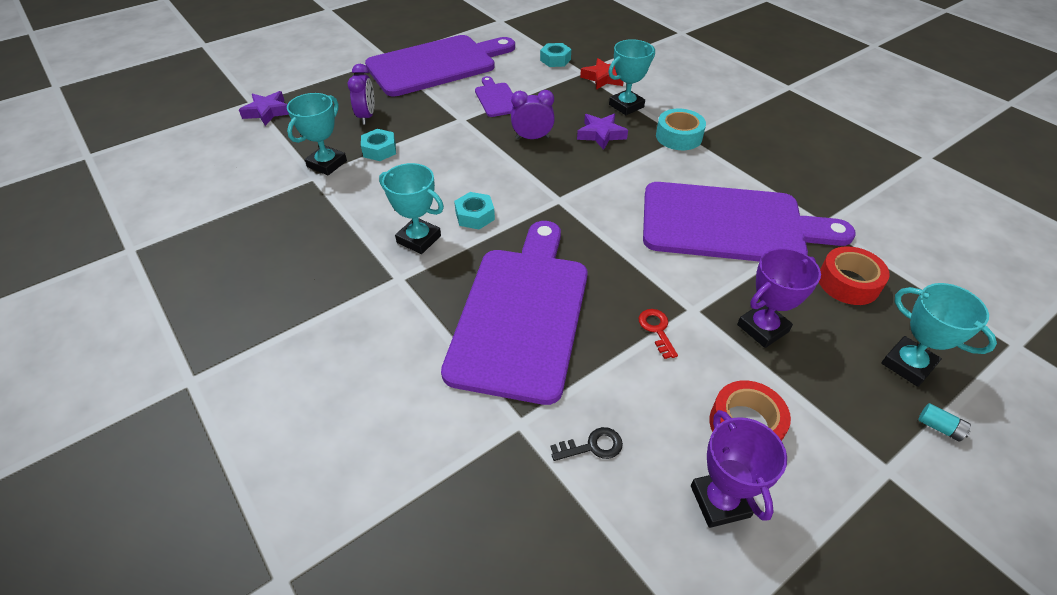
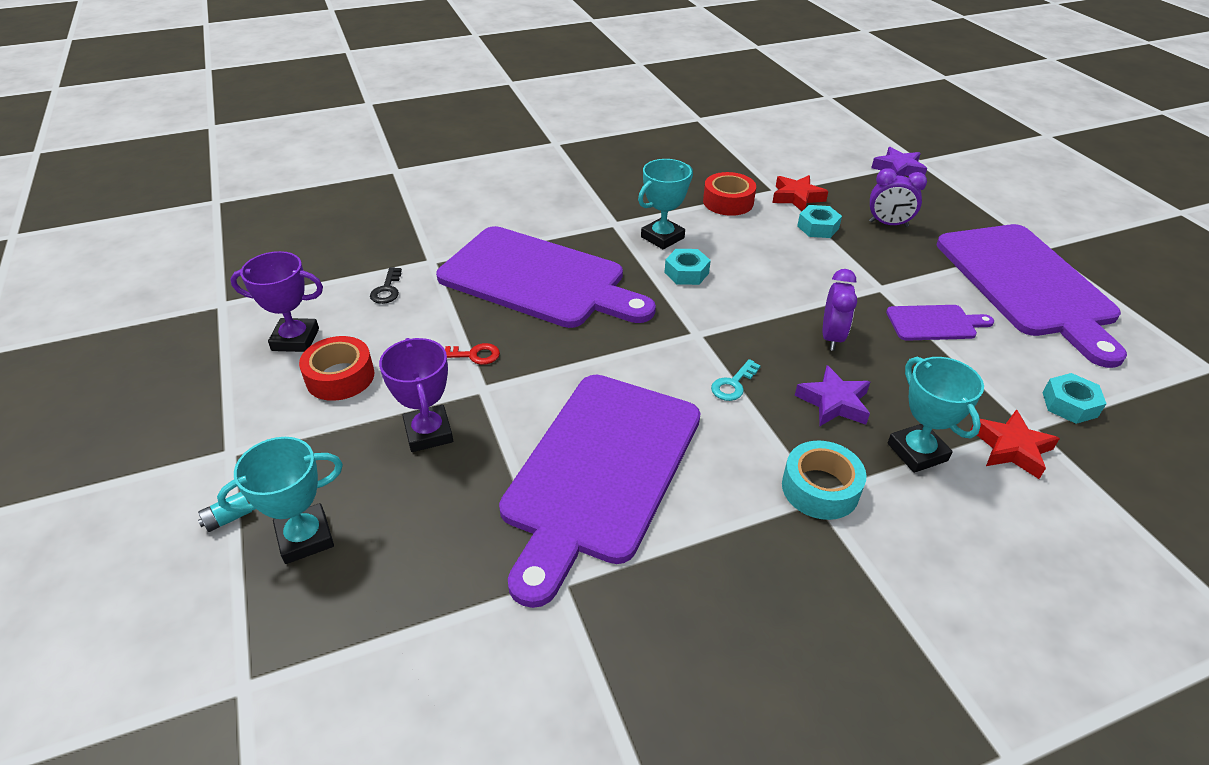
camera: 105 degrees right, 5 degrees down
turquoise trophy [287,93,347,175] -> red star [772,175,828,211]
red tape [819,246,890,305] -> red tape moved to [703,172,756,216]
none -> turquoise key [711,359,761,401]

